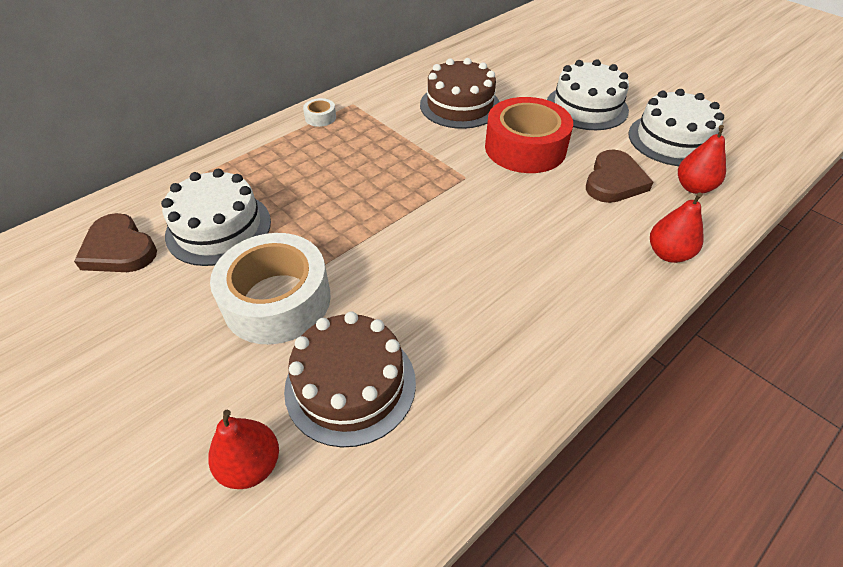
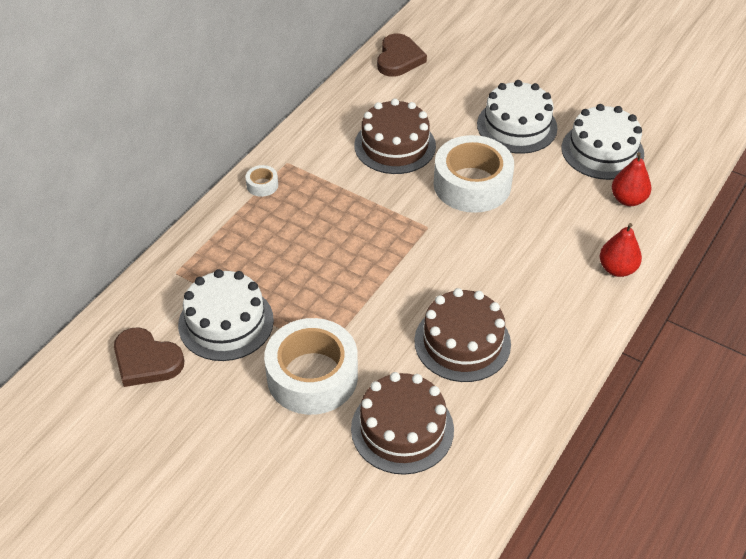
camera: 15 degrees left, 0 degrees up
red pear [208,410,279,489] -> none
red tape [485,97,573,173] -> white tape [433,135,514,213]
brown heart [586,150,653,203] -> brown heart moved to [377,34,427,77]
none -> brown cake [414,288,511,382]

